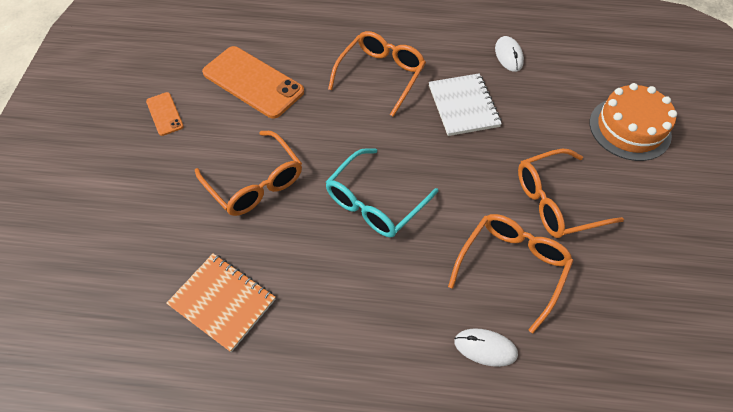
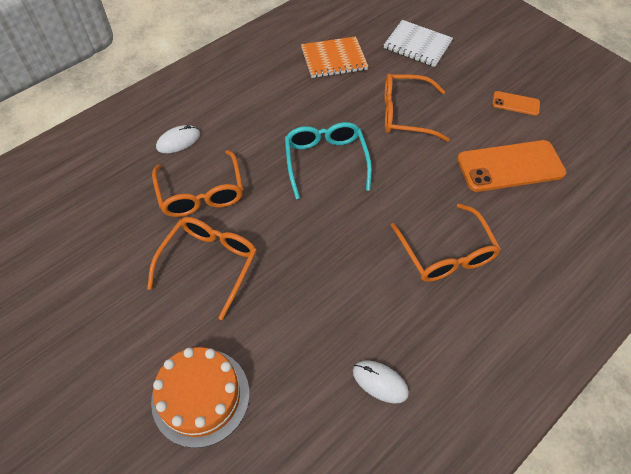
camera: 130 degrees right, 0 degrees up
white notebook [429,73,502,136] -> white notebook moved to [384,20,453,67]

